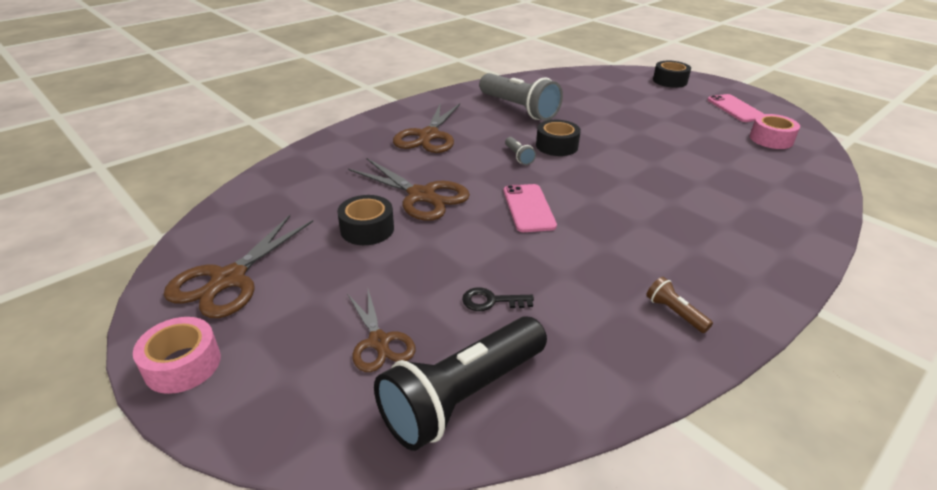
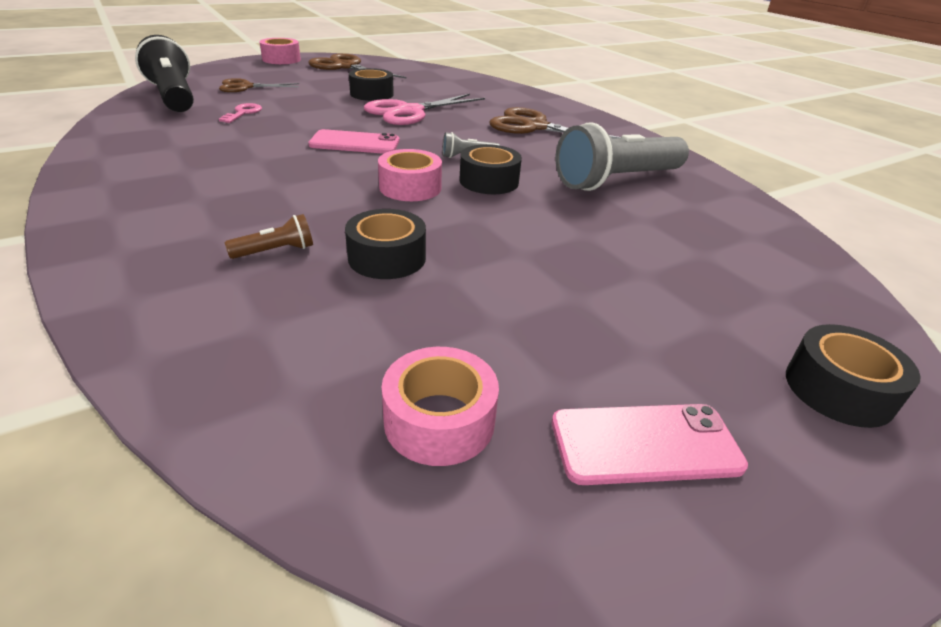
camera: 100 degrees right, 0 degrees up
brown scissors [348,158,470,221] -> pink scissors [364,94,485,125]
black key [462,287,534,311] -> pink key [219,103,262,123]
brown flashlight [646,277,713,333] -> brown flashlight moved to [224,214,313,259]
none -> black tape [345,209,426,279]
none -> pink tape [378,149,442,201]

